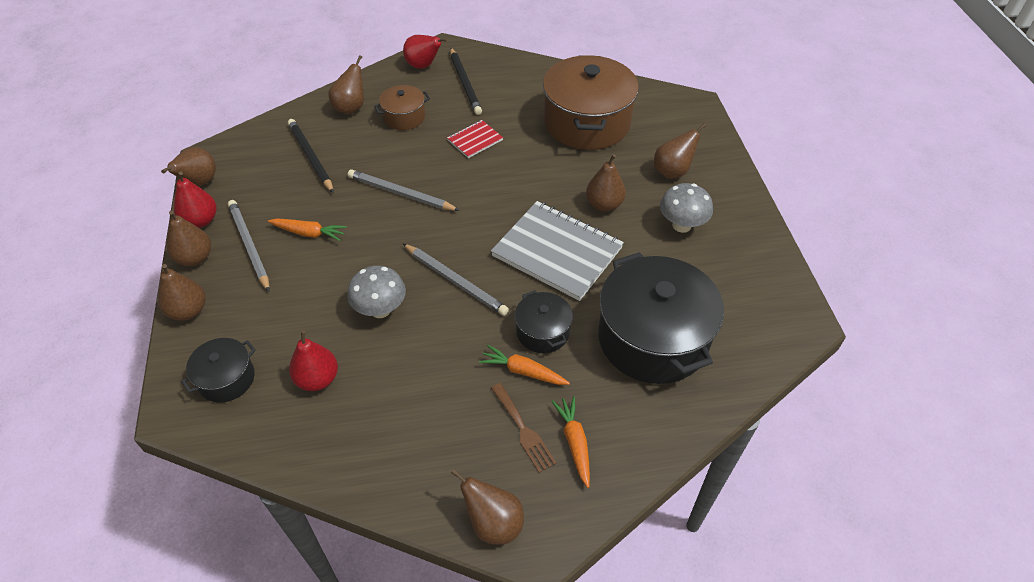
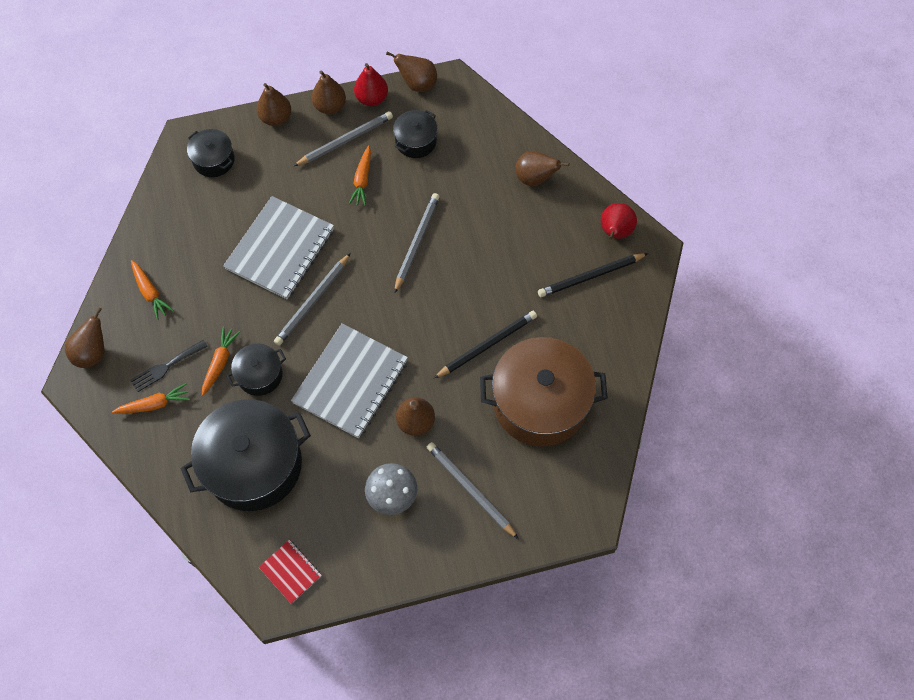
camera: 85 degrees right, 15 degrees up
black pencil [288,119,334,193] -> black pencil moved to [434,311,537,378]
red pear [289,330,338,391] -> none
grey mushroom [347,266,406,318] -> grey notebook [223,196,334,299]
brown pot [374,85,430,130] -> none
red notebook [447,120,503,158] -> red notebook moved to [259,540,322,604]
brown fork [491,383,557,473] -> black fork [131,340,208,392]
brown pear [654,123,707,179] -> grey pencil [427,442,519,539]
none -> orange carrot [131,260,174,320]
none -> black pot [393,110,437,158]

